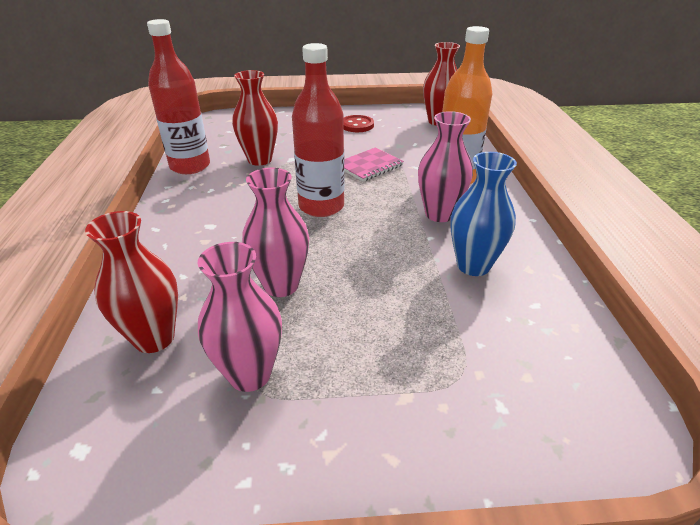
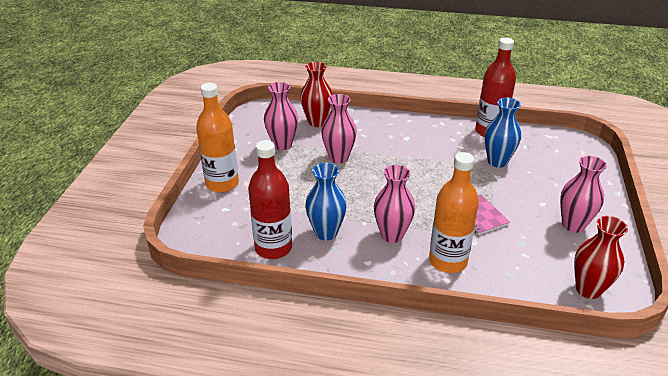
camera: 105 degrees right, 0 degrees up
red vase [232,70,278,166] -> blue vase [484,98,521,168]
red bottle [292,43,344,217] -> red bottle moved to [248,140,292,259]
red button [343,115,374,132] -> pink vase [560,156,607,233]
none -> orange bottle [196,83,239,193]

